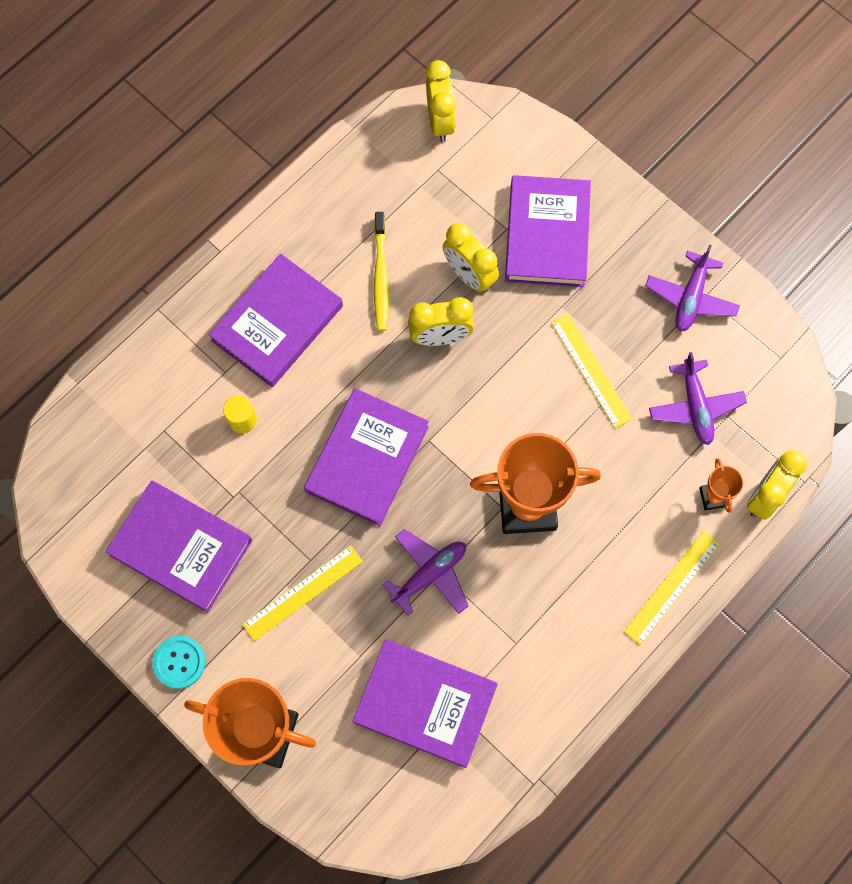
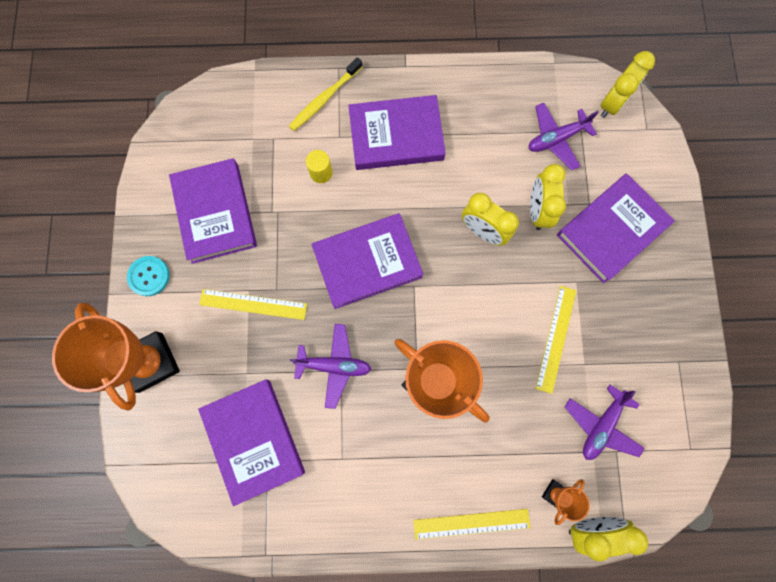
camera: 45 degrees right, 5 degrees up
yellow toothbrush [374,212,389,331] -> yellow toothbrush moved to [289,57,362,131]
purple plane [645,245,740,332] -> purple plane moved to [528,103,599,170]

